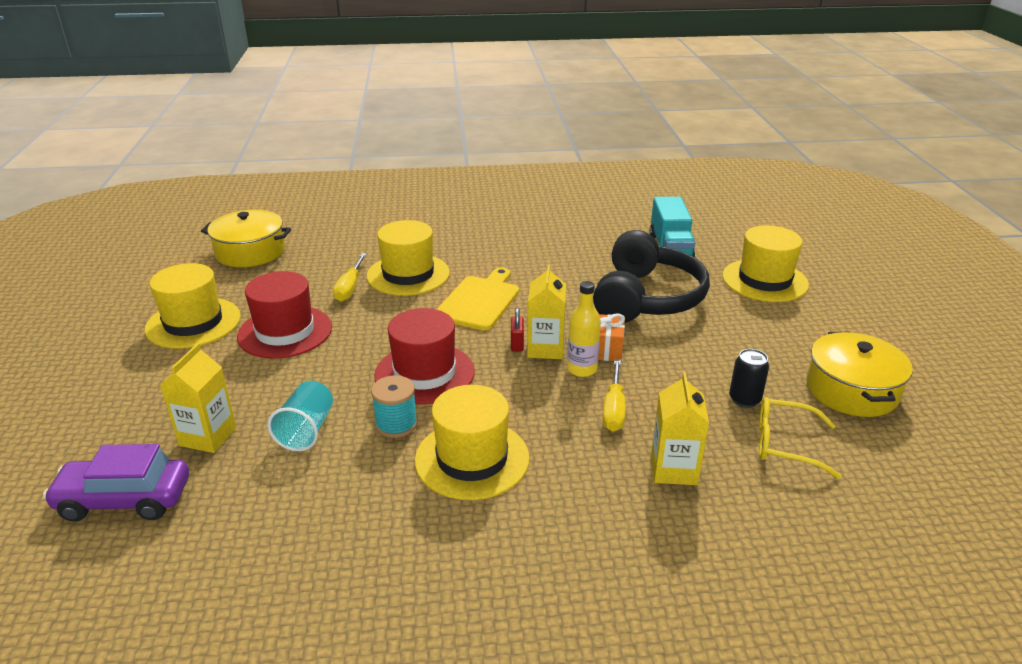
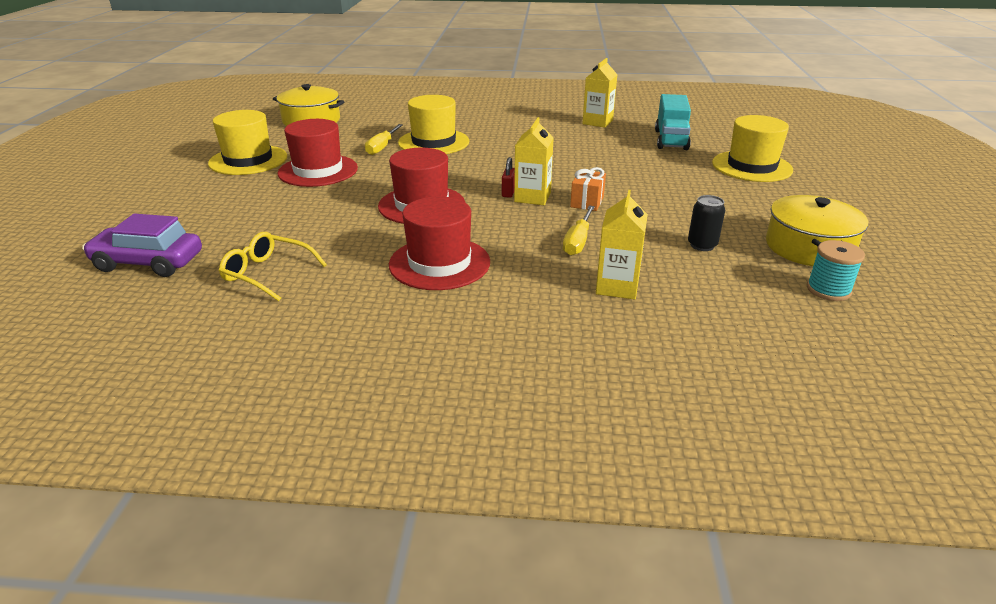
camera: 10 degrees right, 0 degrees up
yellow carton [160,343,236,453] -> yellow carton moved to [583,58,617,128]
turquoise cup [267,381,333,451] -> none
turquoise spool [371,375,418,438] -> turquoise spool moved to [807,240,865,301]
yellow hat [415,385,529,500] -> red hat [389,196,490,290]
yellow cutting board [436,267,519,331] -> none
yellow bottle [567,281,601,377] -> none
black headphones [593,230,710,323] -> none
yellow glasses [759,397,841,479] -> yellow glasses moved to [219,232,327,302]

